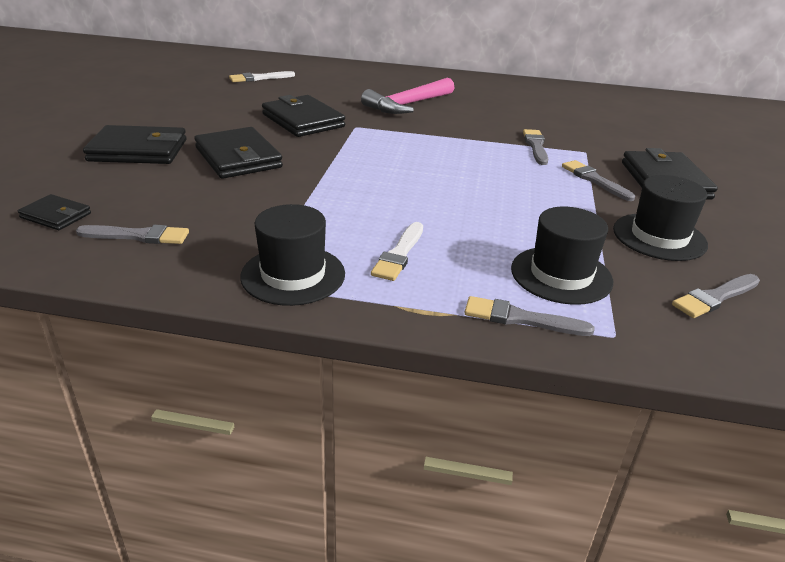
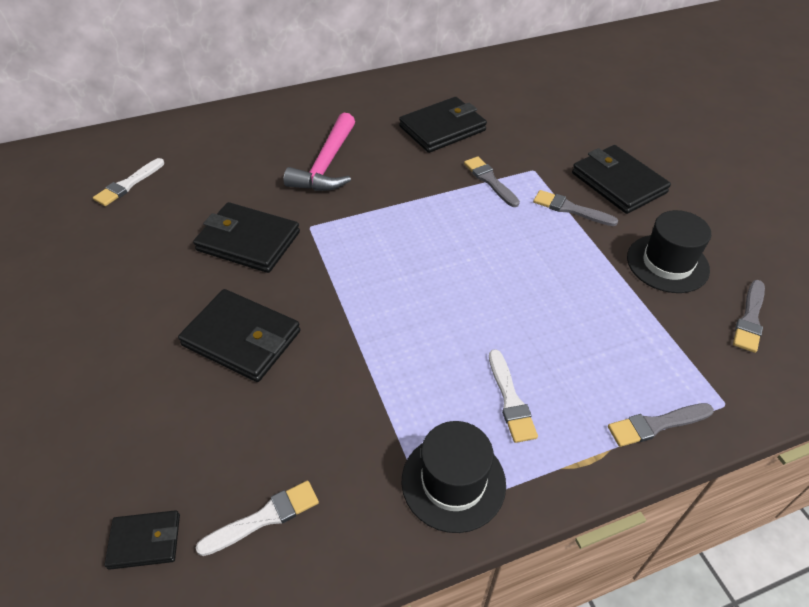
camera: 30 degrees left, 15 degrees up
grey brush [76,225,189,244] -> white brush [196,481,319,556]
black wallet [83,125,187,164] -> black wallet moved to [399,97,487,153]
black hat [511,207,613,305] -> none

